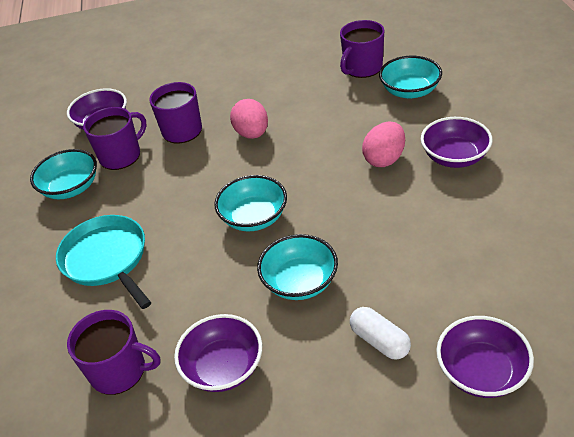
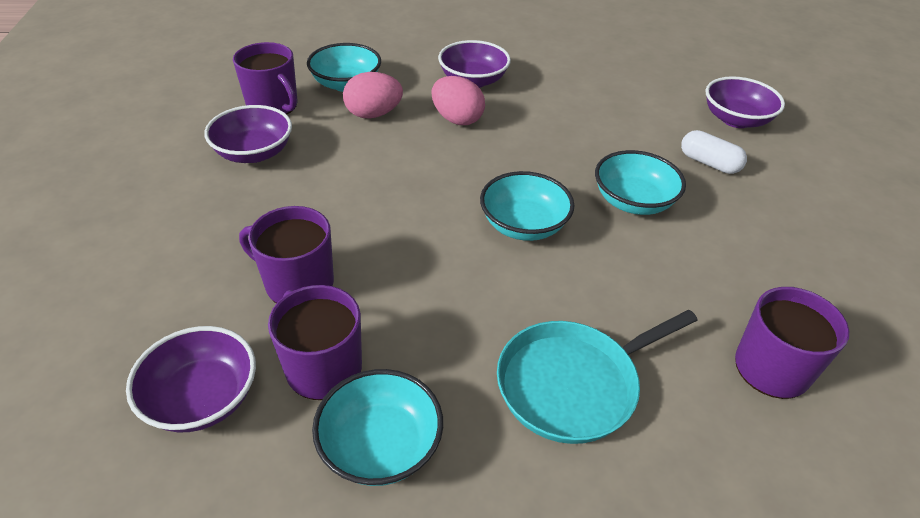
camera: 90 degrees left, 0 degrees up
purple bowl [174,314,262,392] -> purple bowl moved to [204,105,292,163]
pink egg [230,99,268,139] -> pink egg moved to [343,72,403,119]
white capsule [350,307,411,360] -> white capsule turned 75 degrees clockwise [681,130,747,174]

